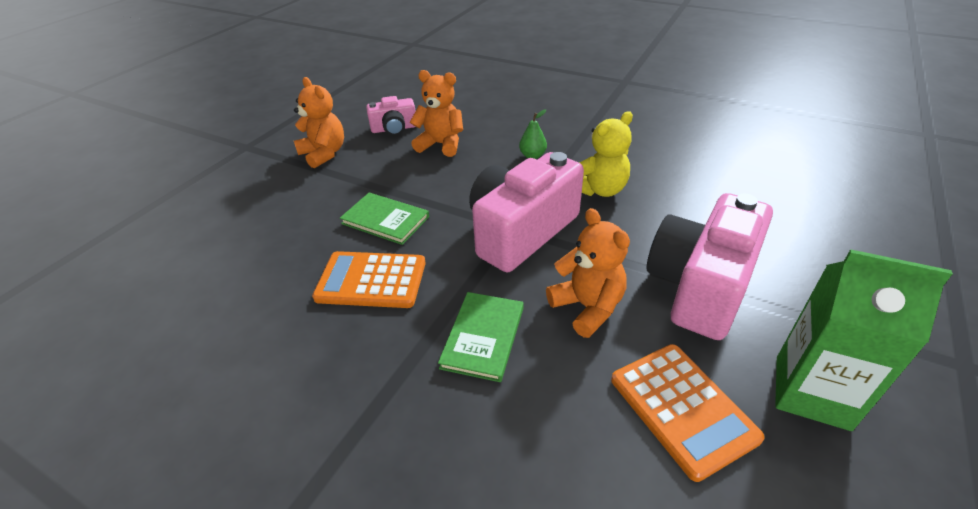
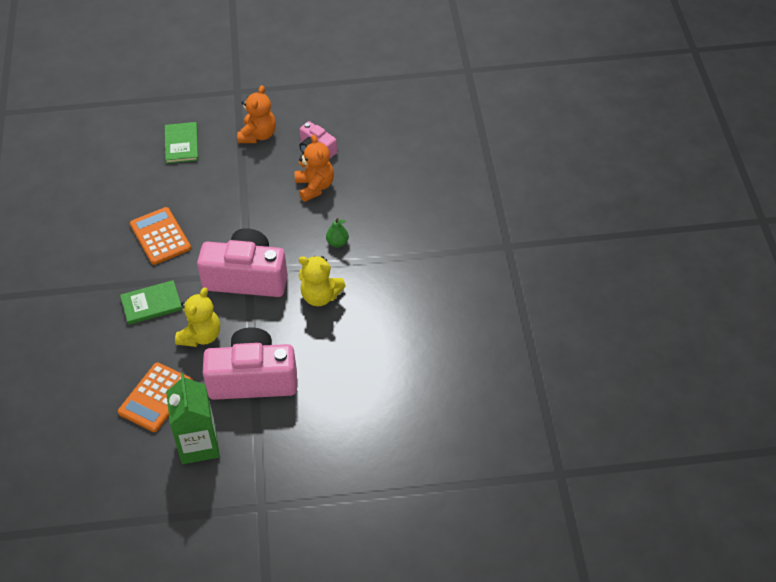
camera: 55 degrees right, 10 degrees up
green book [340,193,429,245] -> green book moved to [165,122,199,164]
orange teddy bear [546,208,630,338] -> yellow teddy bear [175,287,220,347]

